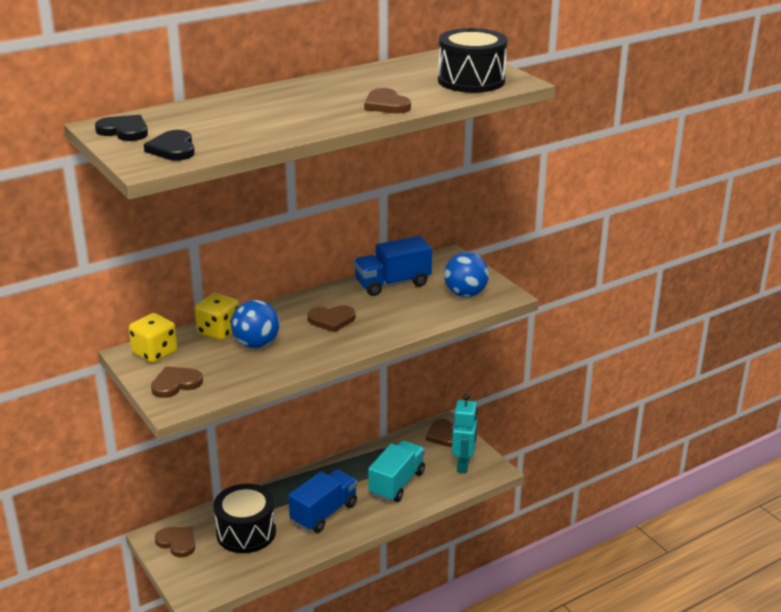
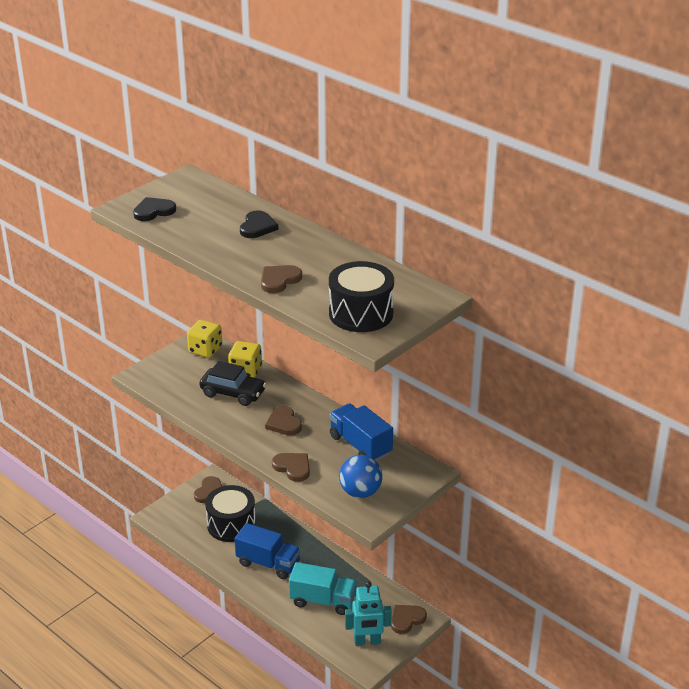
camera: 75 degrees right, 5 degrees up
black heart [95,115,148,141] -> black heart moved to [240,210,278,238]
brown heart [151,366,203,398] -> brown heart moved to [272,453,310,482]
blue ball [231,300,279,348] -> black car [199,361,266,406]

